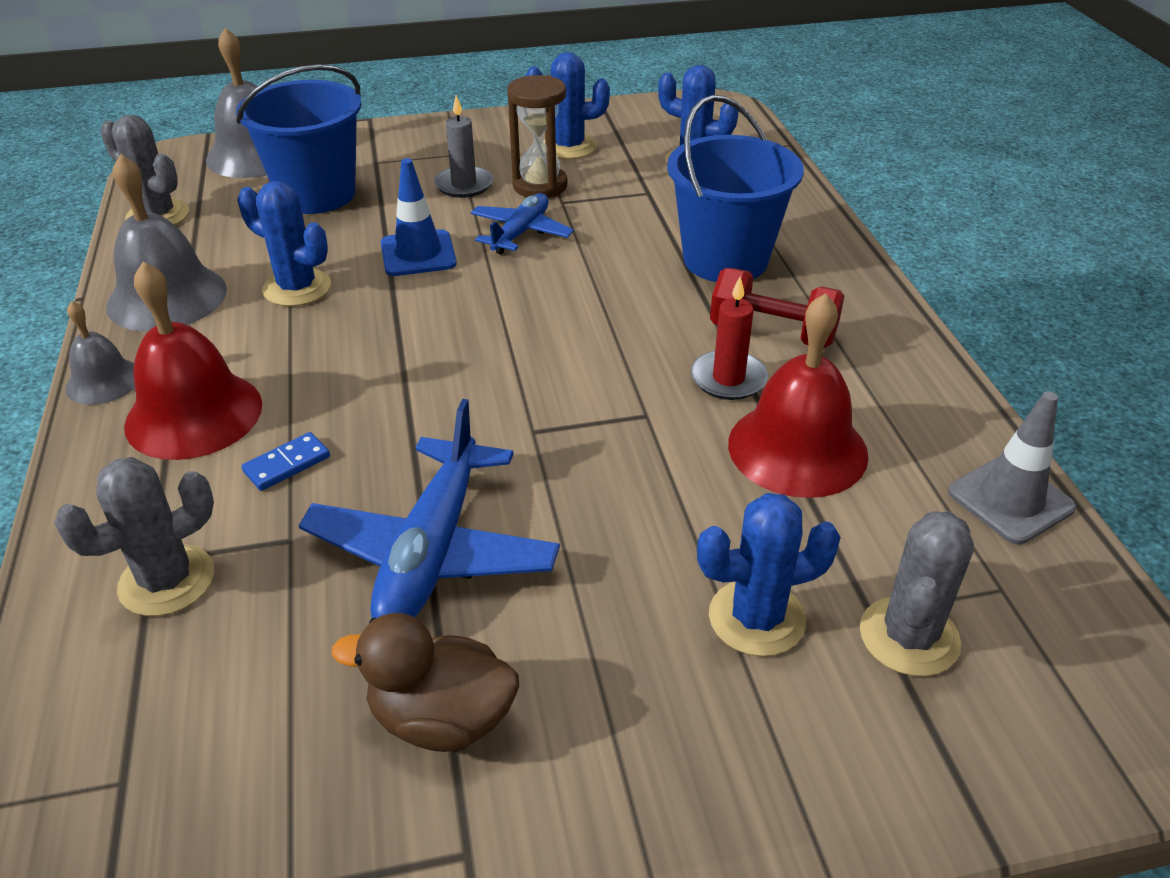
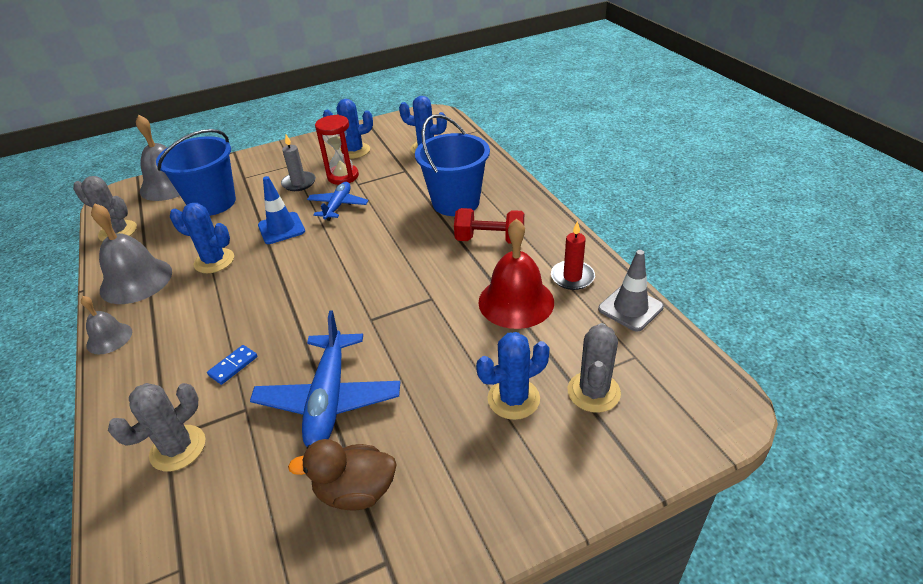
camera: 10 degrees left, 0 degrees up
red bell [124,262,262,460] -> none
brown hourglass [507,75,567,198] -> red hourglass [315,114,359,185]
red candle [691,277,768,400] -> red candle moved to [551,221,595,290]

